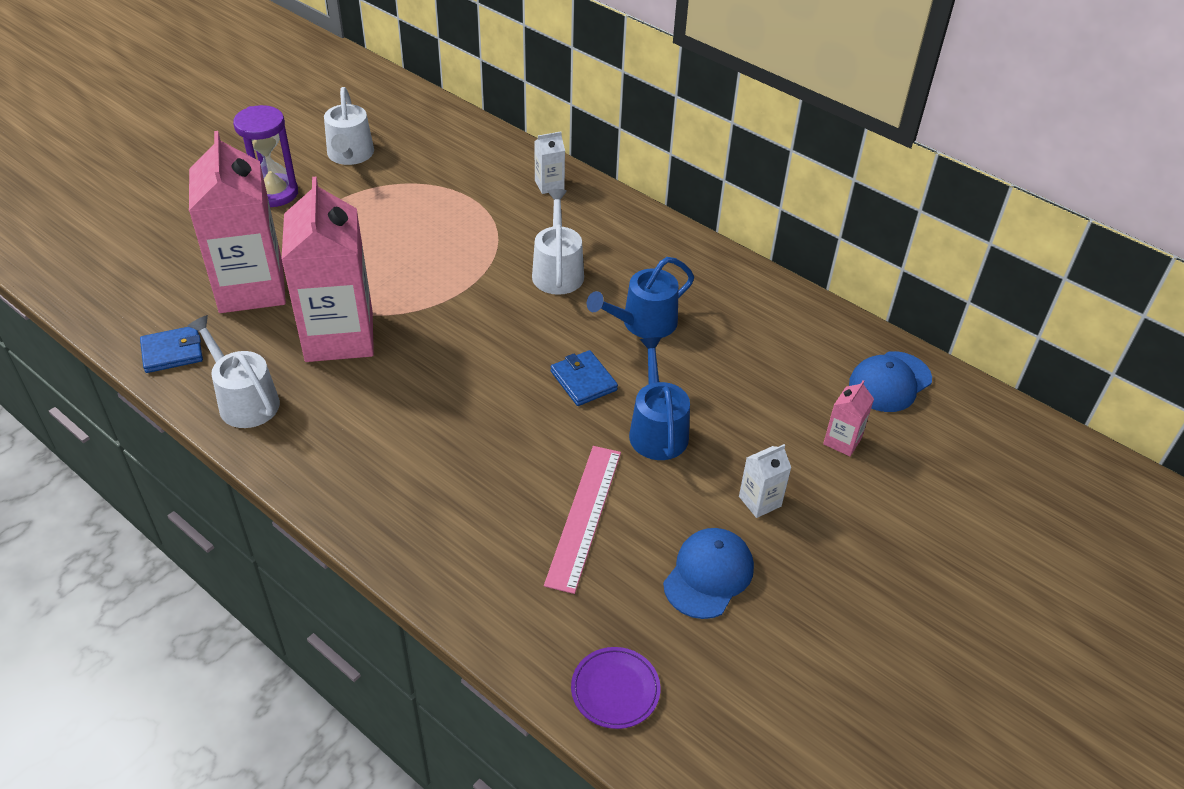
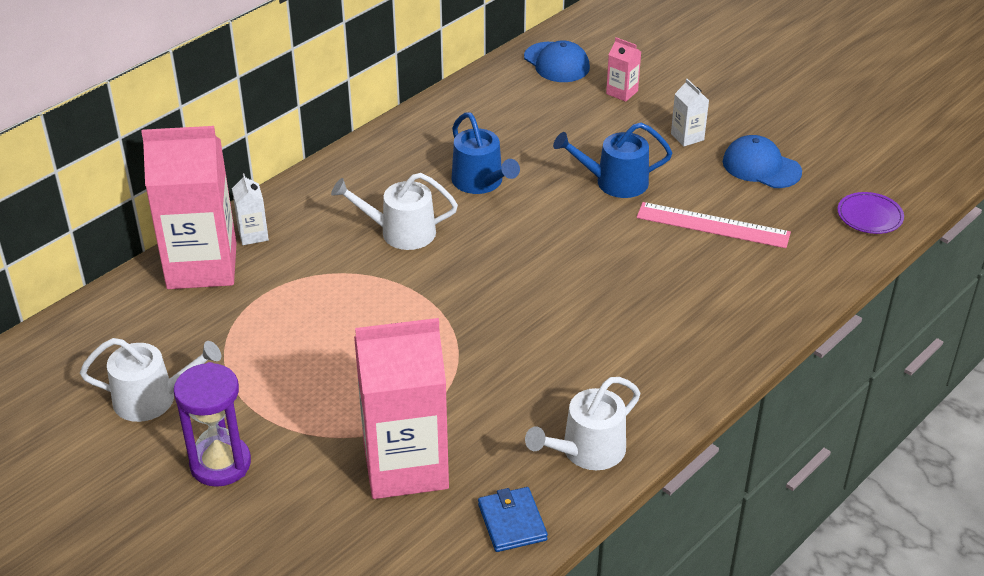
camera: 85 degrees left, 5 degrees down
pink carton [281,177,374,362] -> pink carton moved to [141,126,237,289]
blue wallet [550,350,618,406] -> none

